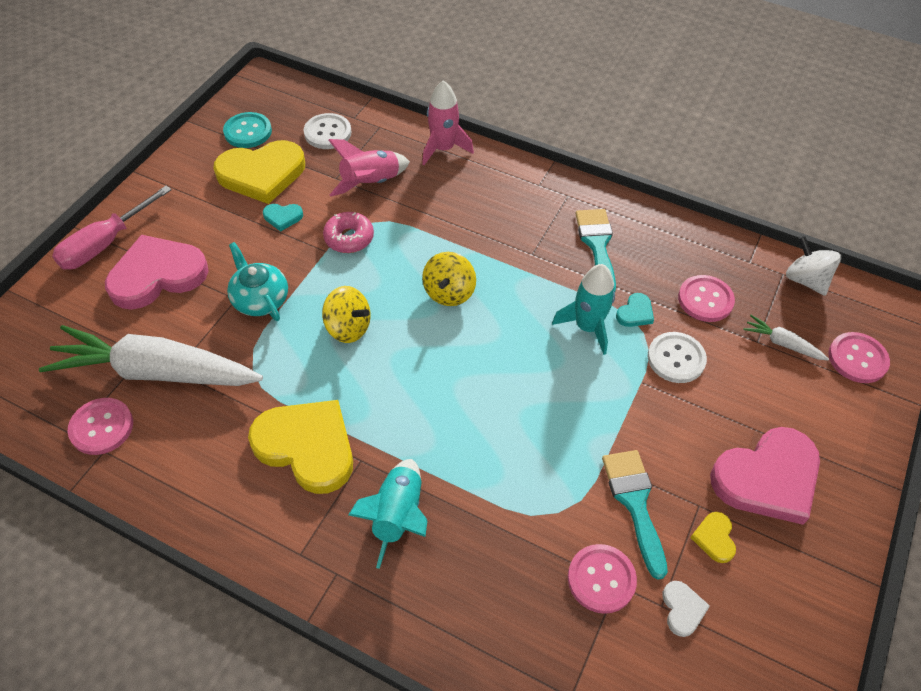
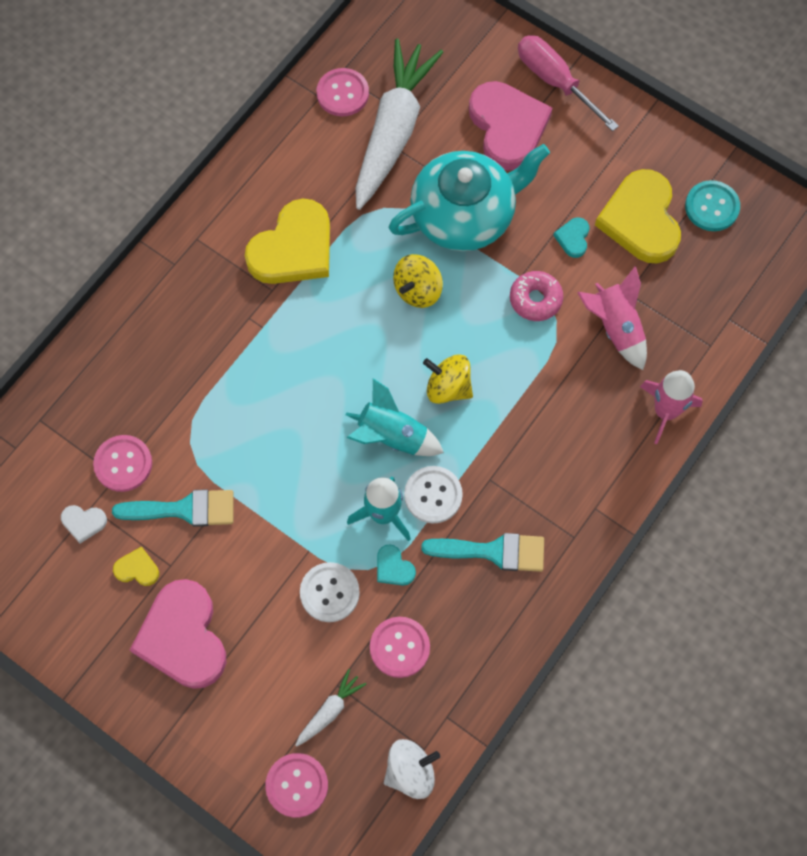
camera: 100 degrees right, 15 degrees up
turquoise teapot [227,242,288,321] -> turquoise teapot [389,144,550,251], size x1.79
white button [304,113,351,149] -> white button moved to [404,466,463,524]
turquoise rocket [349,459,427,569] -> turquoise rocket moved to [346,378,444,456]

